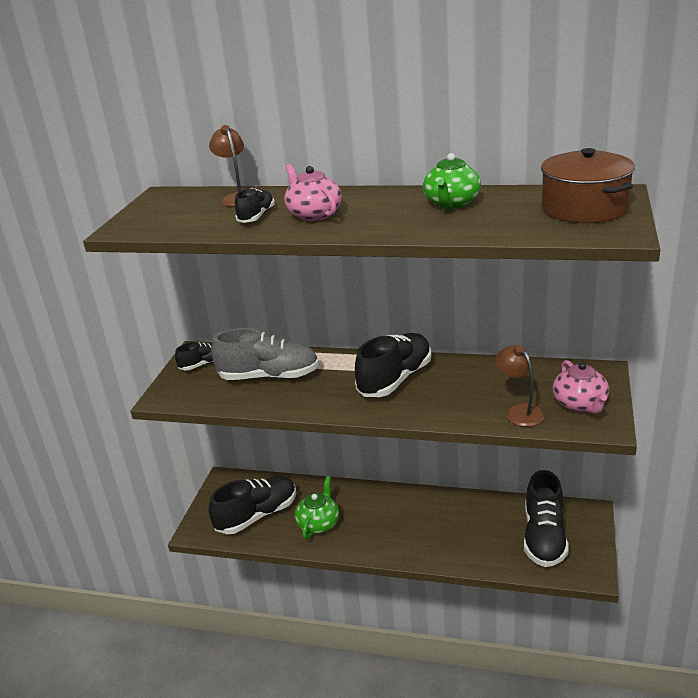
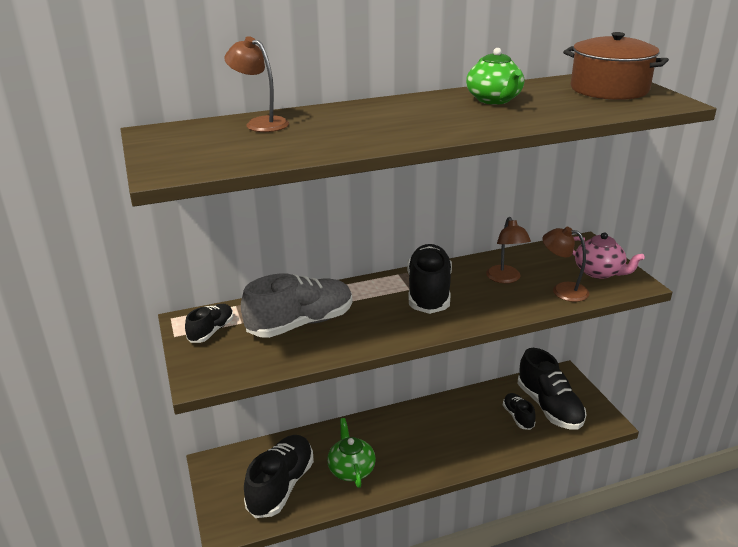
camera: 35 degrees left, 0 degrees up
black shoe [235,188,275,223] -> black shoe moved to [503,393,536,430]
pink teapot [284,164,342,222] -> none
none -> brown lamp [486,217,531,283]

